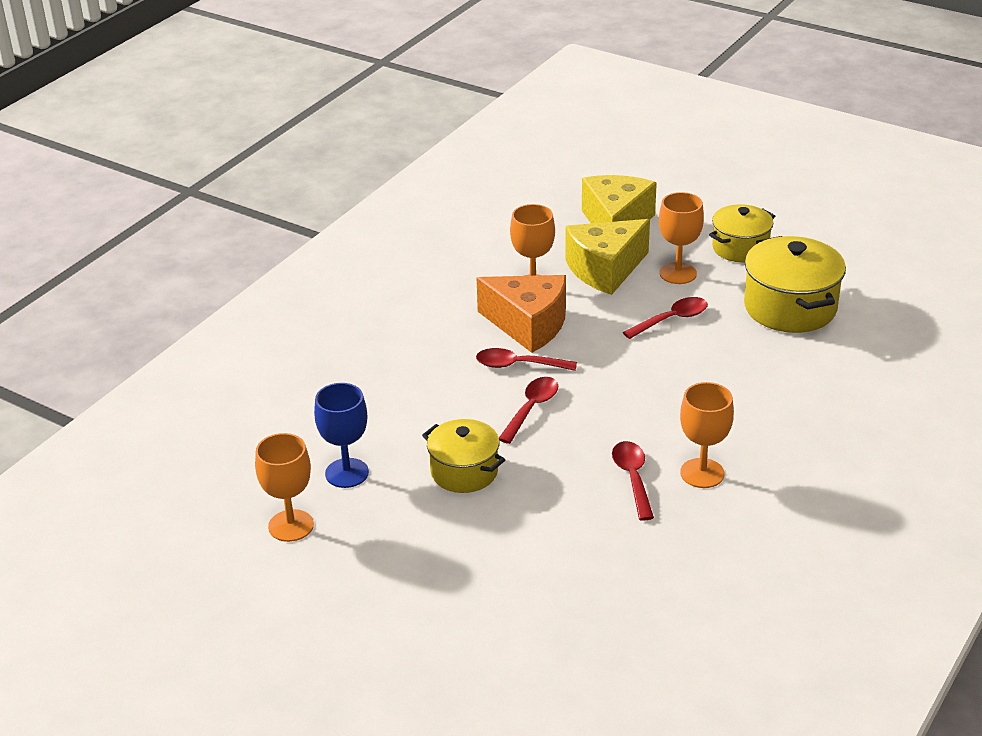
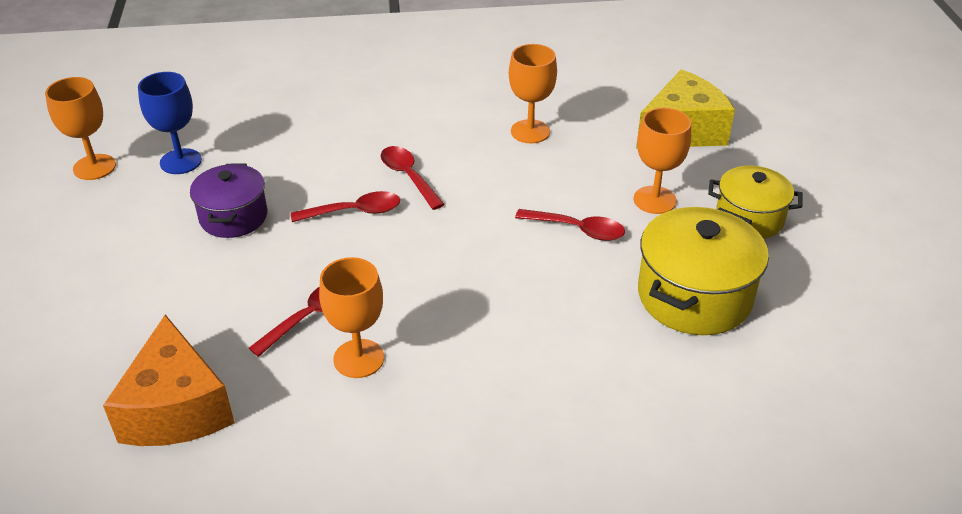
camera: 50 degrees right, 5 degrees up
yellow pot [422,419,505,493] -> purple pot [190,164,267,238]
orange cheese [477,275,566,353] -> orange cheese moved to [103,314,235,446]
yellow cheese [565,219,650,295] -> none

